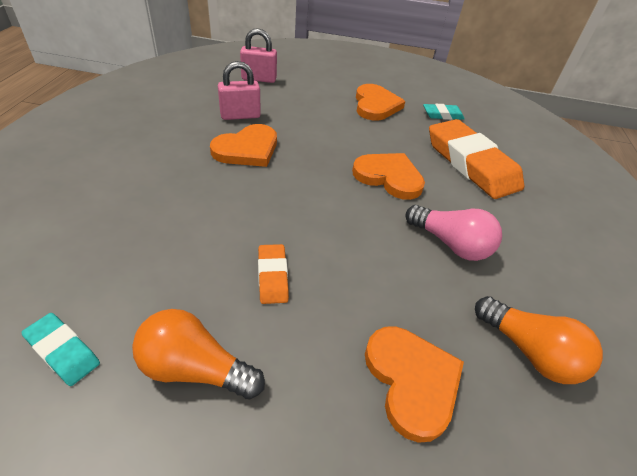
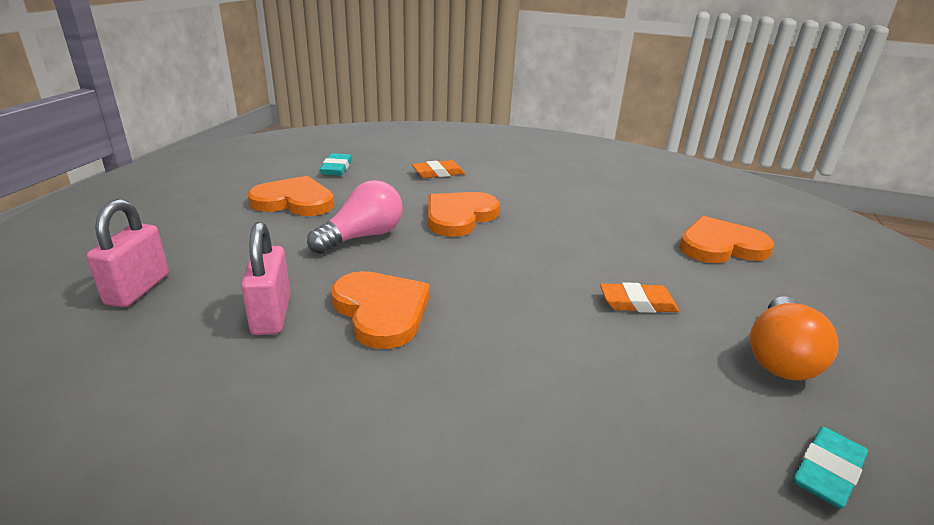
camera: 80 degrees left, 15 degrees down
pink light bulb [405,205,502,261] -> pink light bulb moved to [307,180,403,254]
orange eraser [429,119,524,199] -> orange eraser [412,160,465,178], size x0.45
orange light bulb [475,296,603,384] -> none

